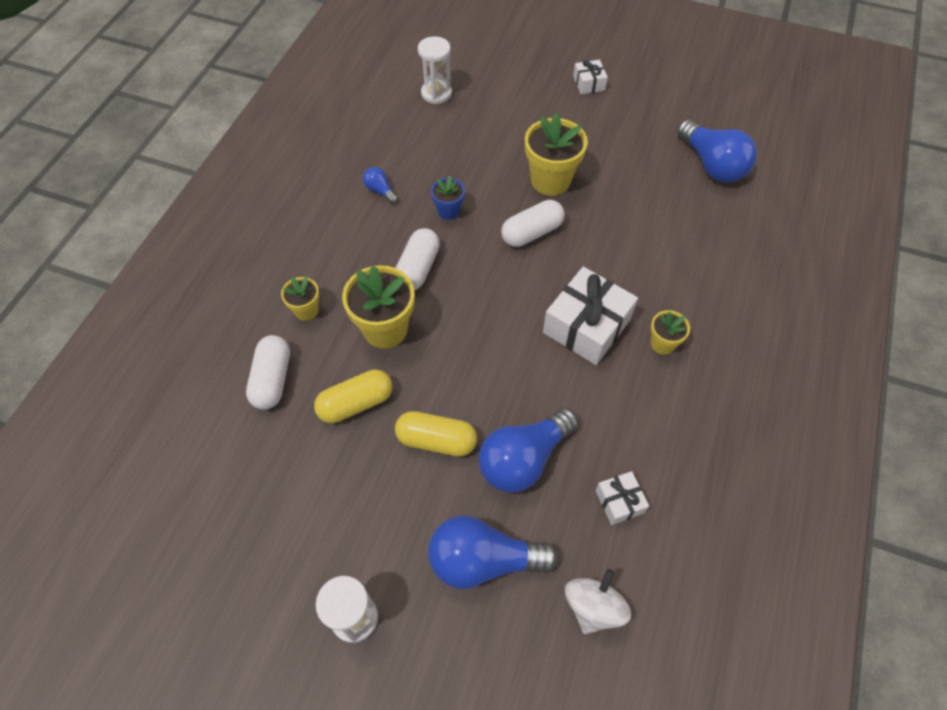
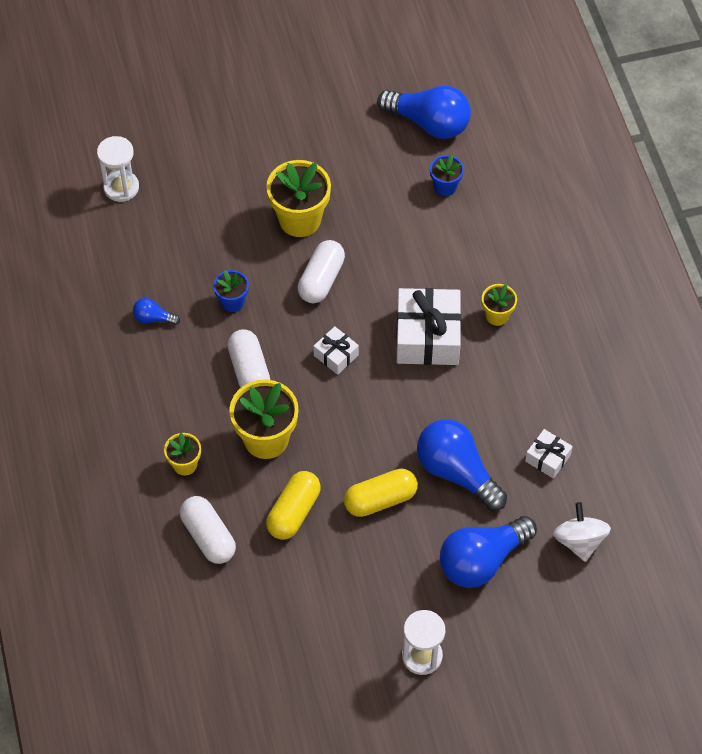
camera: 35 degrees left, 0 degrees up
blue light bulb [479,408,579,493] -> blue light bulb turned 120 degrees clockwise [417,419,507,511]
white gift [573,60,608,94] -> white gift moved to [314,326,359,375]
none -> blue flower pot [430,154,464,196]

